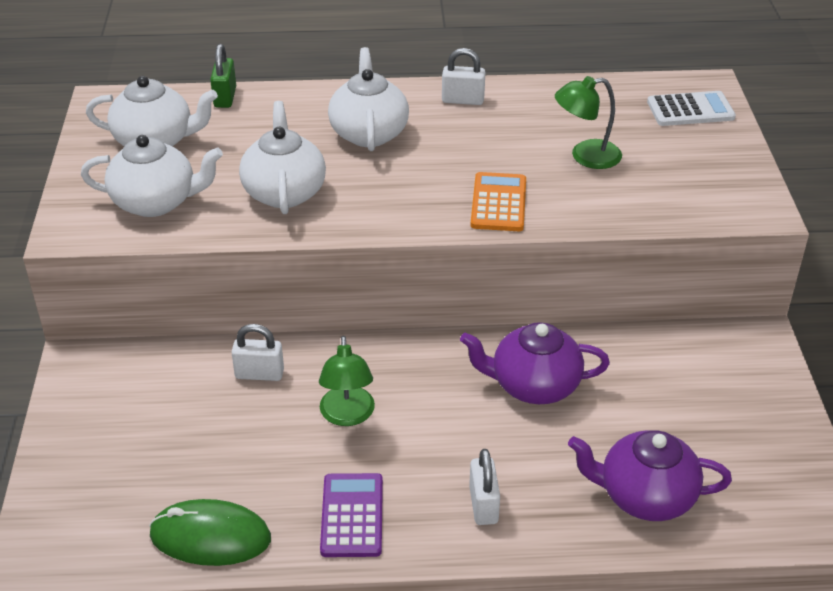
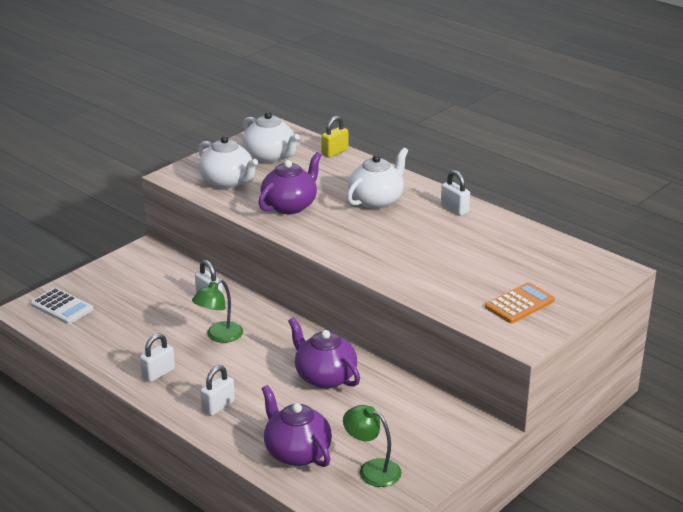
camera: 45 degrees right, 10 degrees down
green mouse [149,499,271,566] -> none
green padlock [210,44,236,108] -> yellow padlock [321,116,348,157]
white teapot [239,101,326,214] -> purple teapot [258,152,322,214]
purple calculator [320,473,383,557] -> white padlock [140,333,175,382]
orange calculator [471,172,526,231] -> orange calculator moved to [485,282,555,323]
green lamp [555,76,622,169] -> green lamp moved to [343,405,402,487]
white calculator [647,91,736,126] -> white calculator moved to [31,288,94,324]

